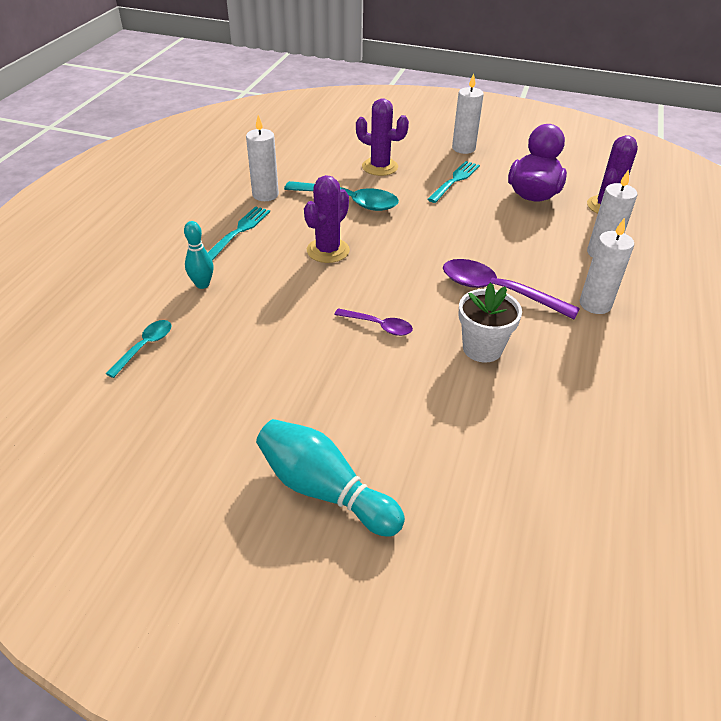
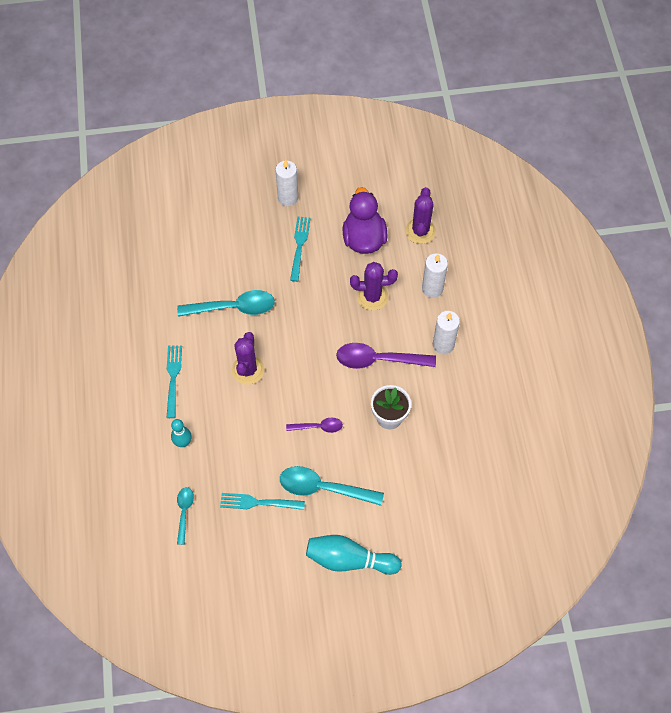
camera: 25 degrees left, 20 degrees up
white candle [246,115,279,201] -> none
purple cactus [356,99,409,176] -> purple cactus moved to [350,262,398,311]
none -> turquoise fork [220,493,305,510]
none -> turquoise spoon [280,466,384,506]

